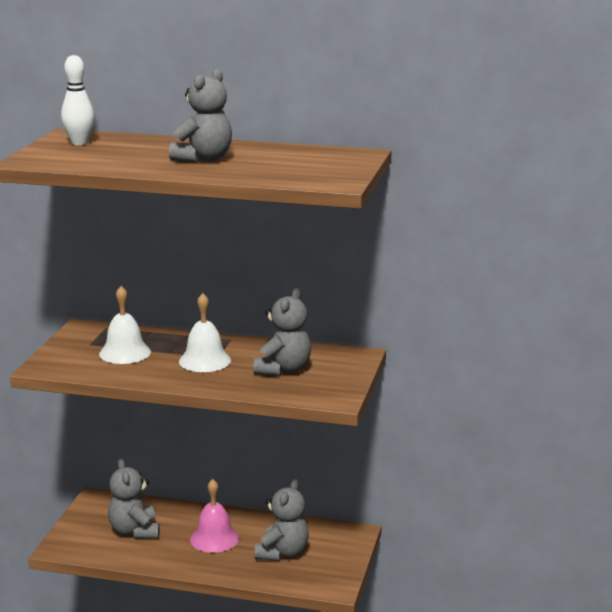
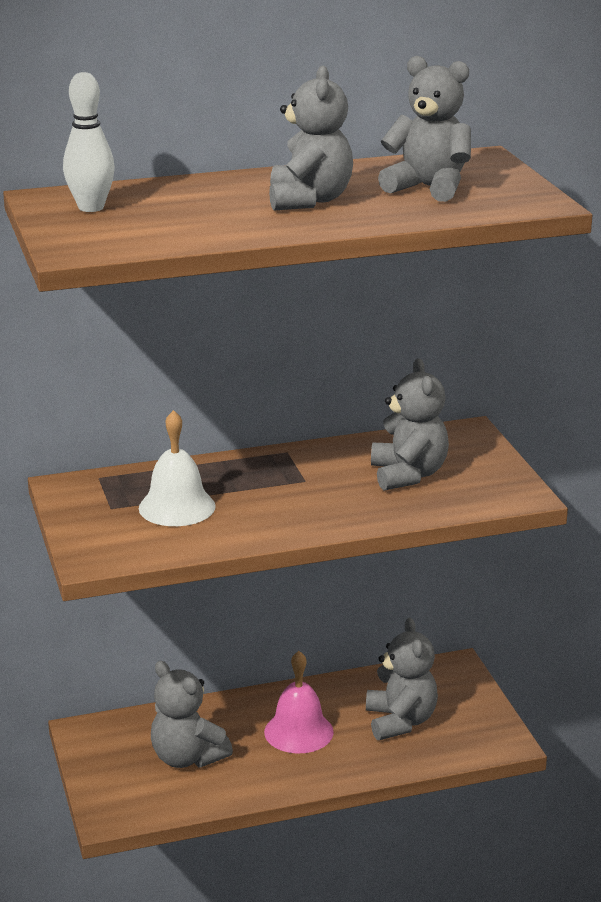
camera: 30 degrees left, 5 degrees up
white bell [179,293,231,372] -> none
none -> grey teddy bear [378,56,471,202]

